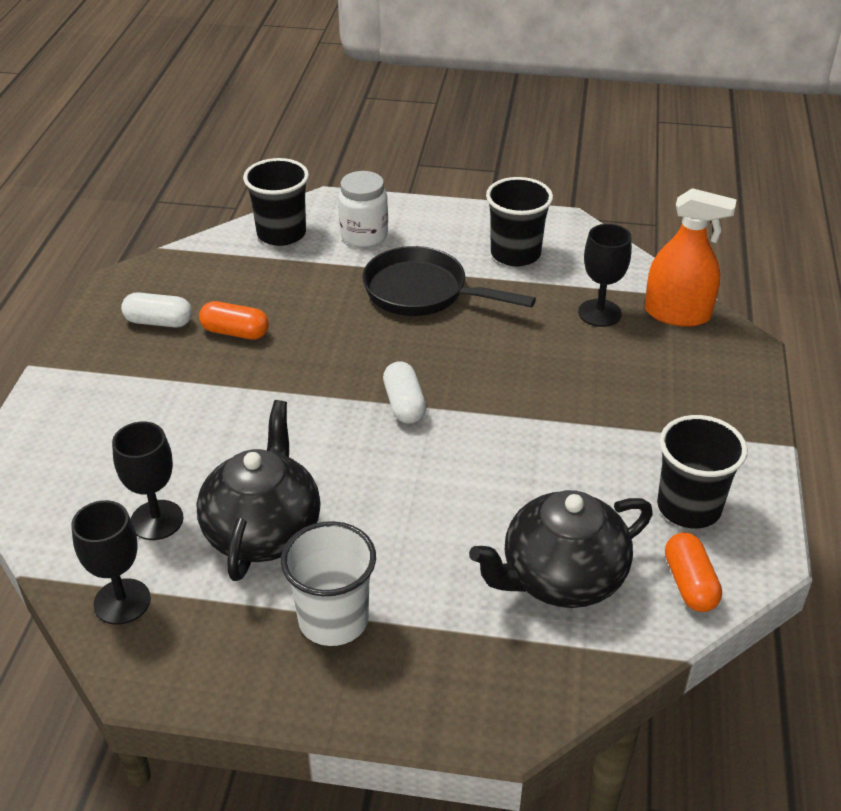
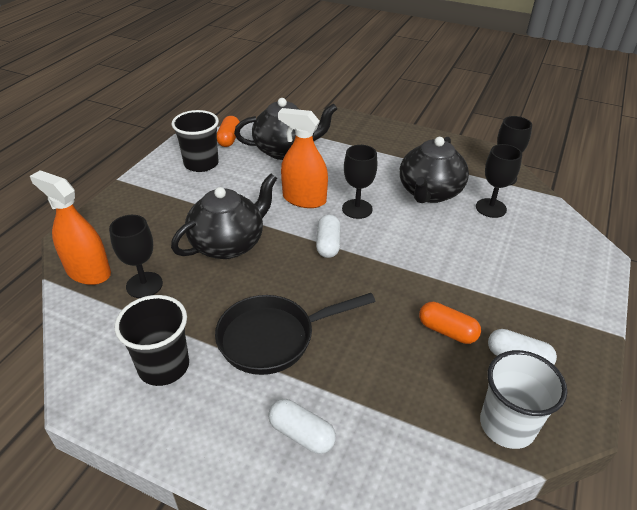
camera: 165 degrees left, 0 degrees up
black cup [243,158,309,246] -> none
white cup [281,521,376,646] -> white cup moved to [480,350,567,449]
white jar [338,171,388,247] -> white capsule [268,399,336,454]
black pan [362,246,536,316] -> black pan turned 120 degrees clockwise [215,293,375,375]
none -> black teapot [171,174,277,259]
none -> orange spray bottle [278,108,328,208]
none -> black goblet [342,145,377,219]

